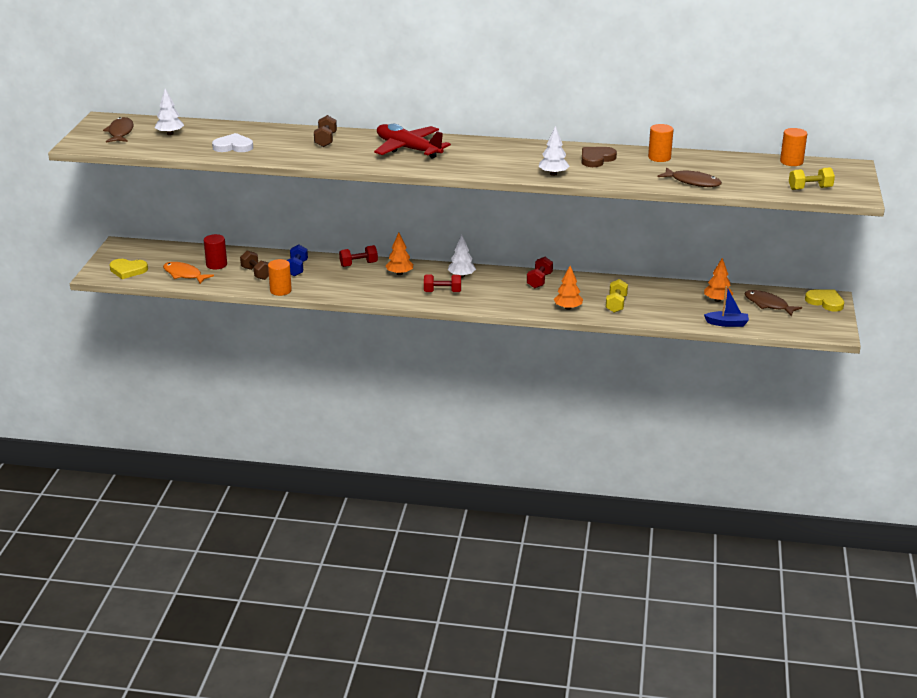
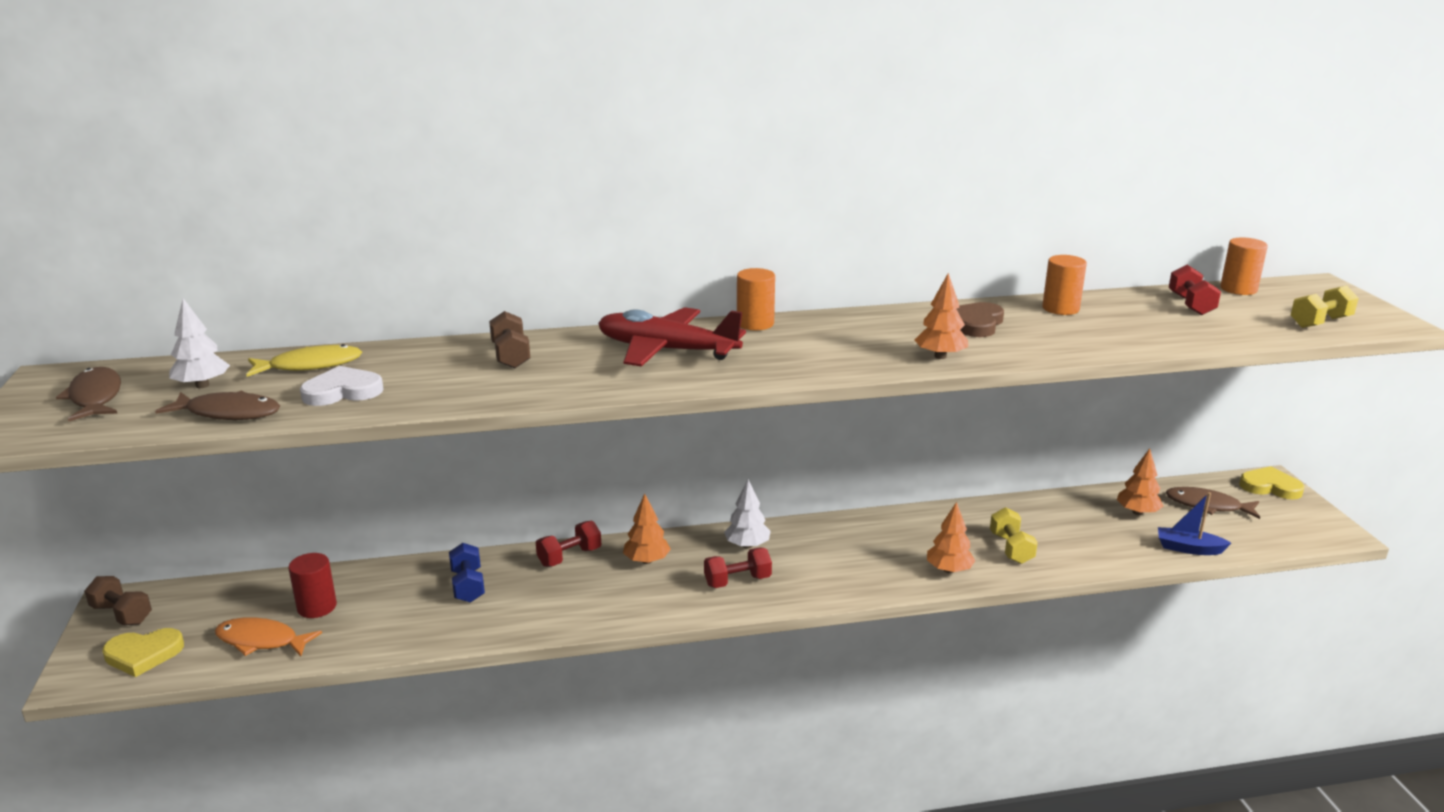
camera: 20 degrees left, 5 degrees down
brown dumbbell [240,251,269,280] -> brown dumbbell moved to [84,576,152,625]
orange cylinder [268,259,292,296] -> orange cylinder moved to [737,268,775,330]
red dumbbell [527,257,553,288] -> red dumbbell moved to [1169,265,1221,315]
white tree [538,126,570,176] -> orange tree [915,273,968,359]
brown fish [658,167,722,187] -> brown fish moved to [155,391,280,420]
blue boat [704,286,749,327] -> blue boat turned 150 degrees counterclockwise [1158,492,1231,555]
none -> yellow fish [246,344,362,377]

